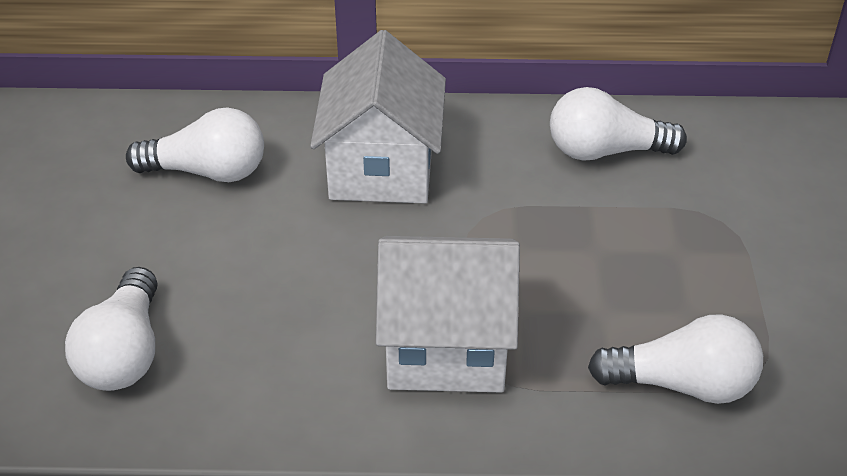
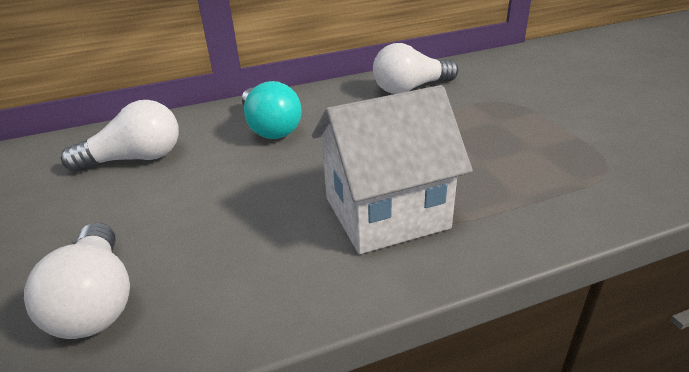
camera: 20 degrees left, 10 degrees down
white house [310,30,446,203] -> turquoise light bulb [242,81,302,139]
white light bulb [588,314,763,404] -> none

